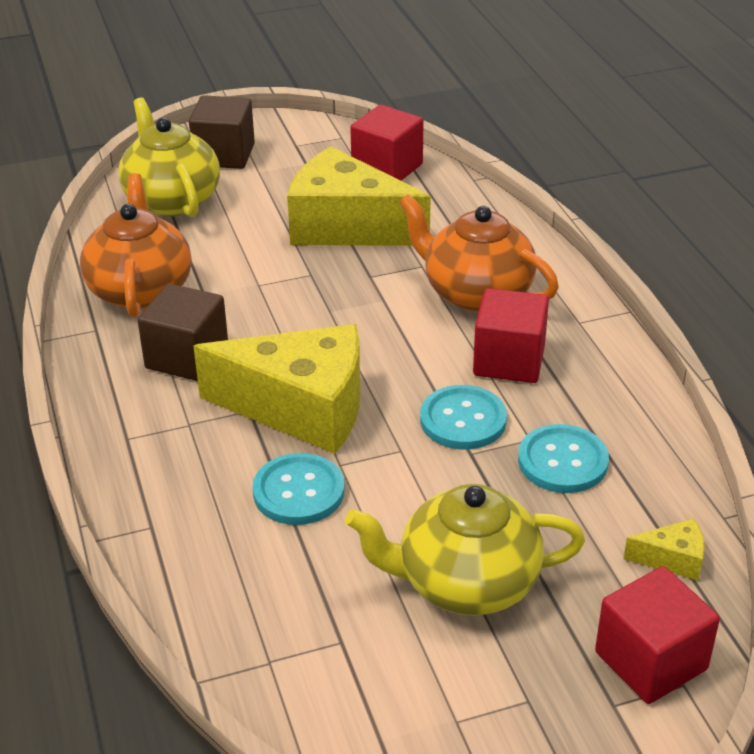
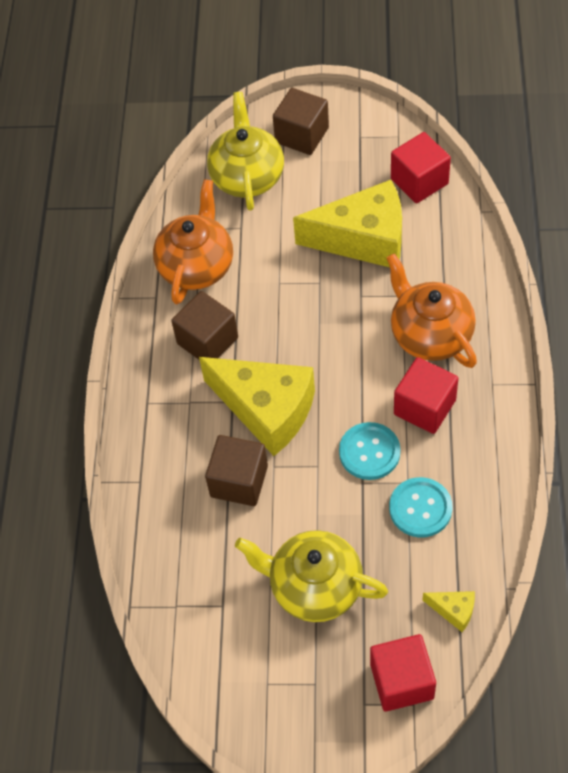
camera: 25 degrees right, 20 degrees up
turquoise button [252,453,345,525] -> brown cube [205,435,268,506]
yellow cheese [287,146,431,246] -> yellow cheese turned 135 degrees clockwise [293,180,402,267]

